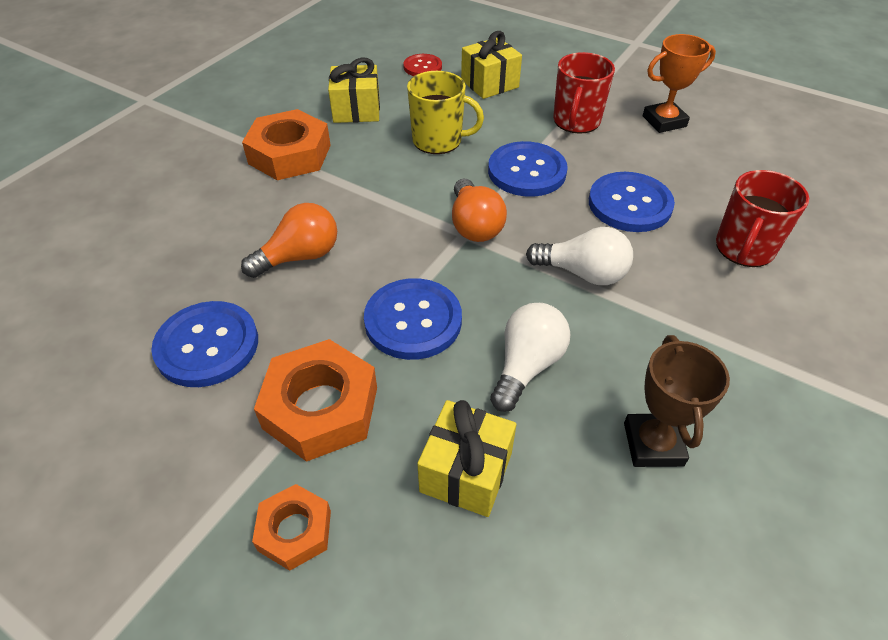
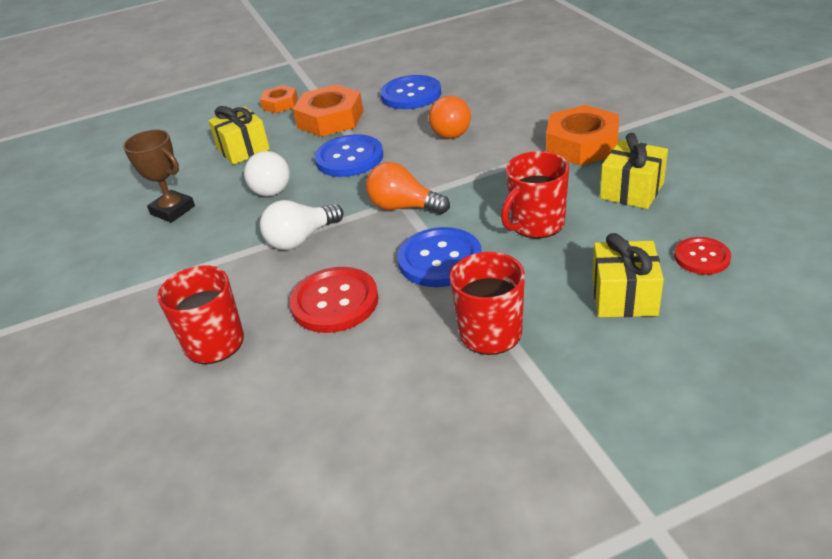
camera: 130 degrees right, 10 degrees down
yellow mug [407,71,484,154] -> red mug [501,151,569,238]
blue button [589,172,675,232] -> red button [290,267,379,333]
orange trophy [643,34,716,133] -> none

